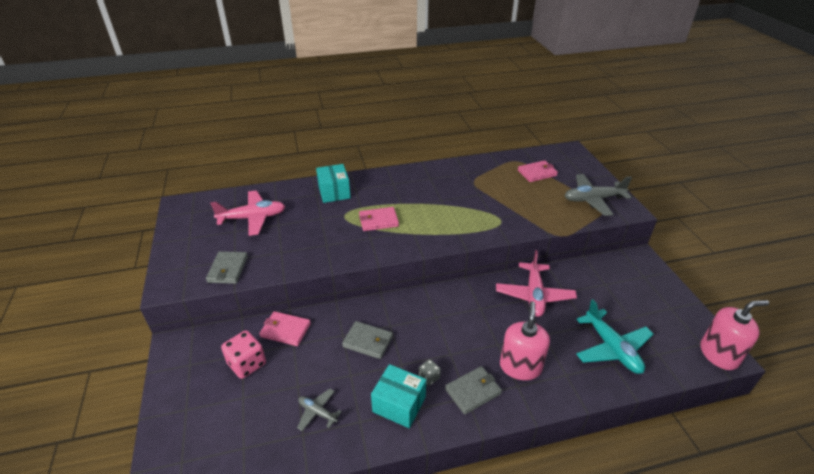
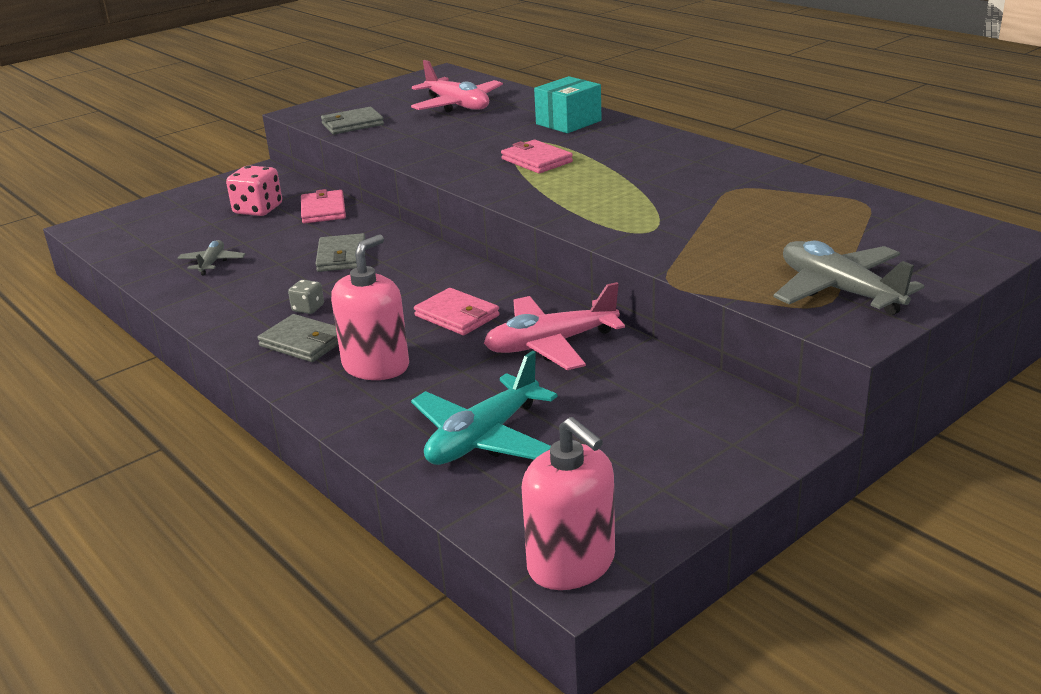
camera: 65 degrees right, 10 degrees down
turquoise box [371,364,426,428] -> none
pink soap dispenser [500,301,550,380] -> pink soap dispenser turned 45 degrees counterclockwise [331,235,409,380]
pink wallet [518,160,558,182] -> pink wallet moved to [414,288,500,335]

